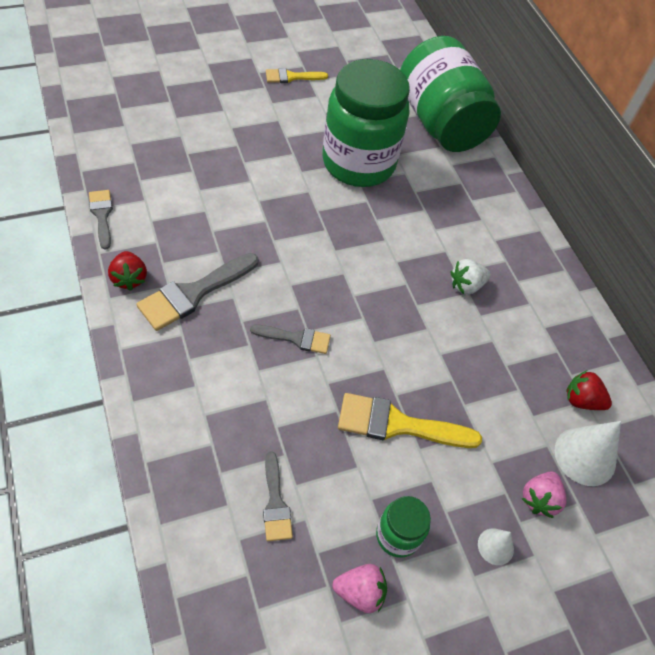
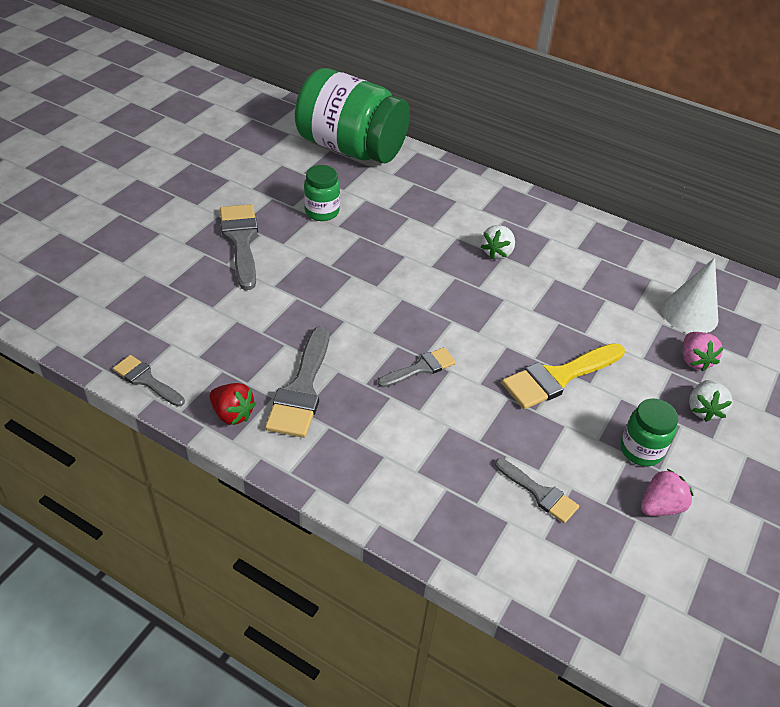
camera: 35 degrees left, 10 degrees down
yellow brush [266,68,328,83] -> none
green jar [322,59,410,187] -> green jar [304,165,340,221], size x0.45
white cone [478,528,514,565] -> white strawberry [689,380,733,422]
red strawberry [566,370,612,410] -> none
none -> grey brush [220,204,258,290]

